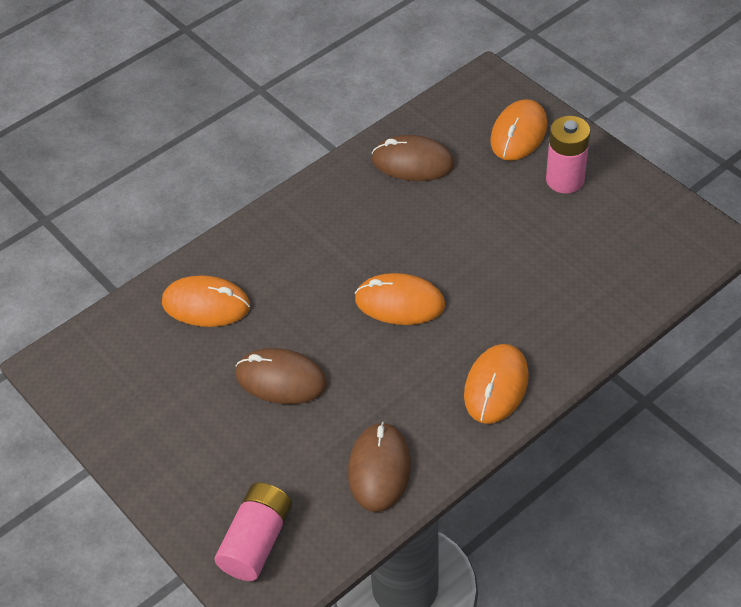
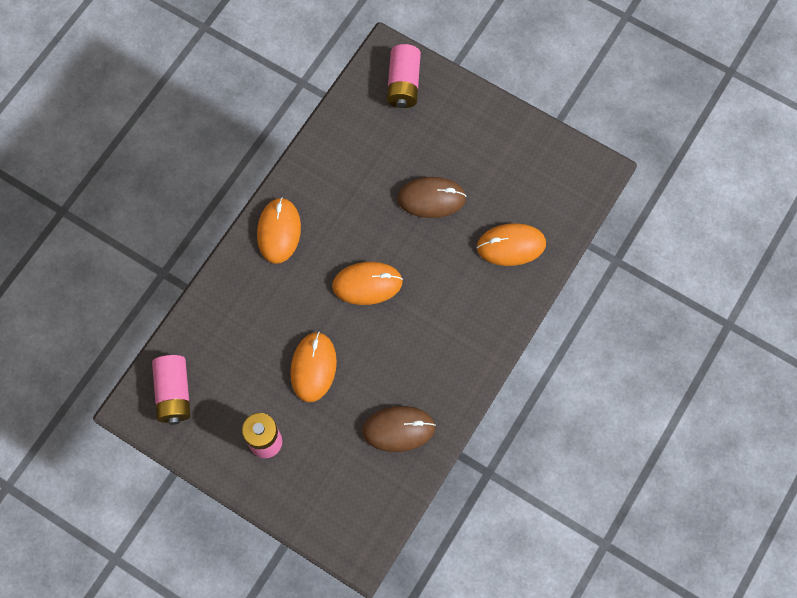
camera: 160 degrees right, 20 degrees up
brown mouse [348,422,411,512] -> none
orange mouse [490,99,547,161] -> orange mouse moved to [290,332,337,402]
none -> pink battery [152,355,191,425]

